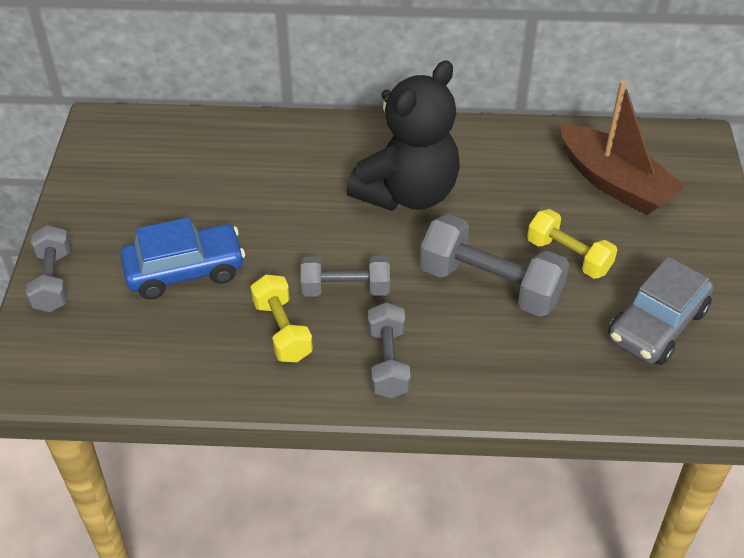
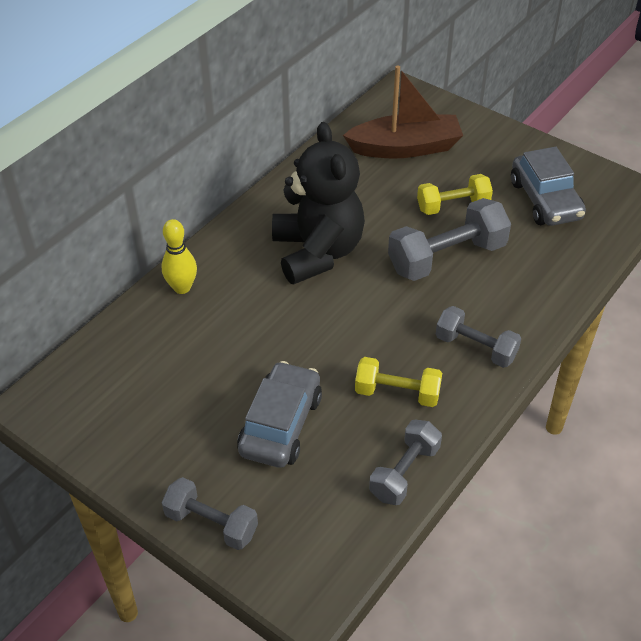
camera: 55 degrees left, 0 degrees up
blue car [120,217,245,299] -> grey car [237,361,322,468]
grey dumbbell [301,256,390,297] -> grey dumbbell moved to [369,420,442,505]
none -> yellow bowling pin [162,219,197,294]

